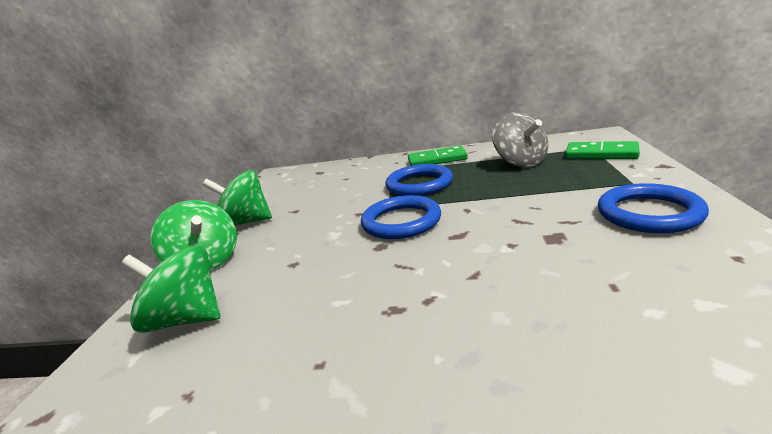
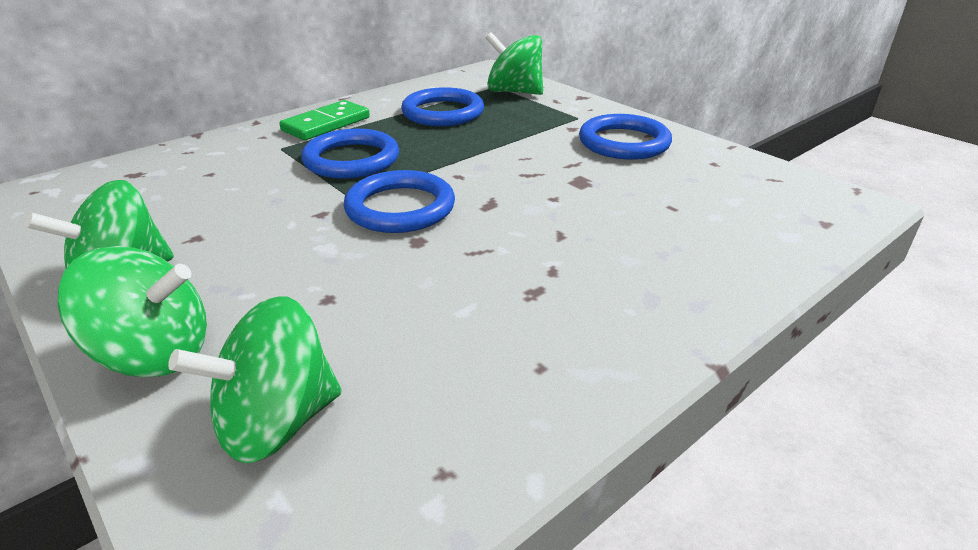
camera: 50 degrees left, 10 degrees up
grey spinning top [492,112,548,168] -> blue ring [401,87,484,126]
green domino [565,141,640,159] -> green spinning top [486,32,543,95]

